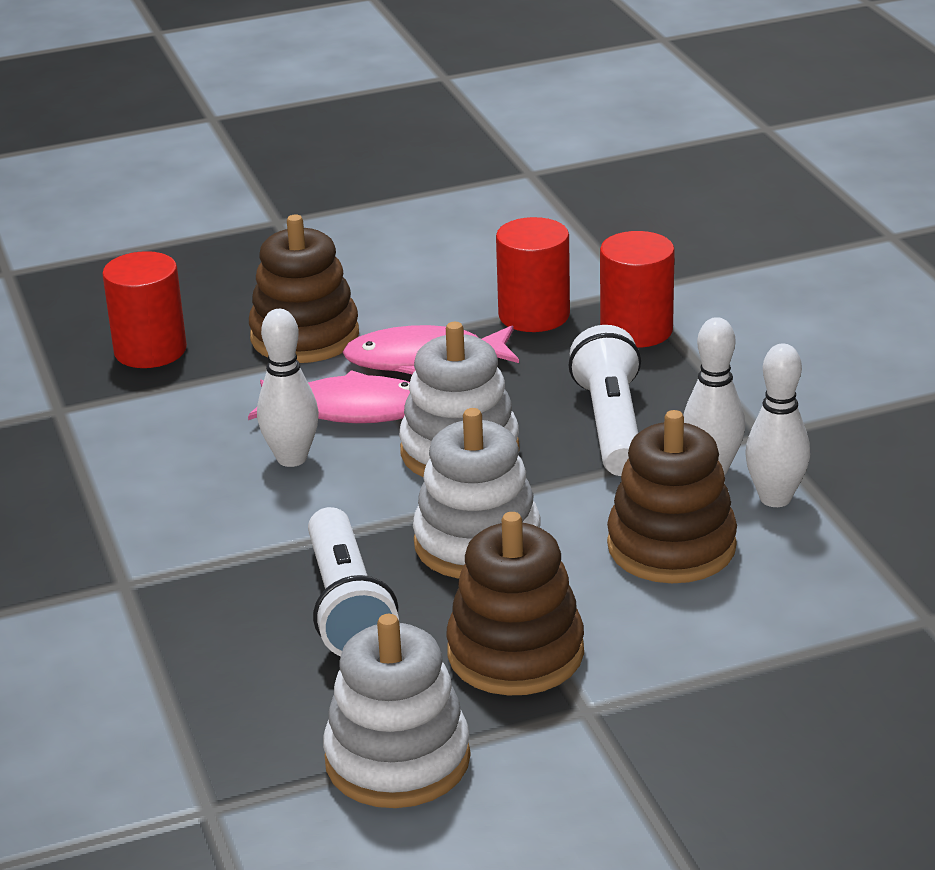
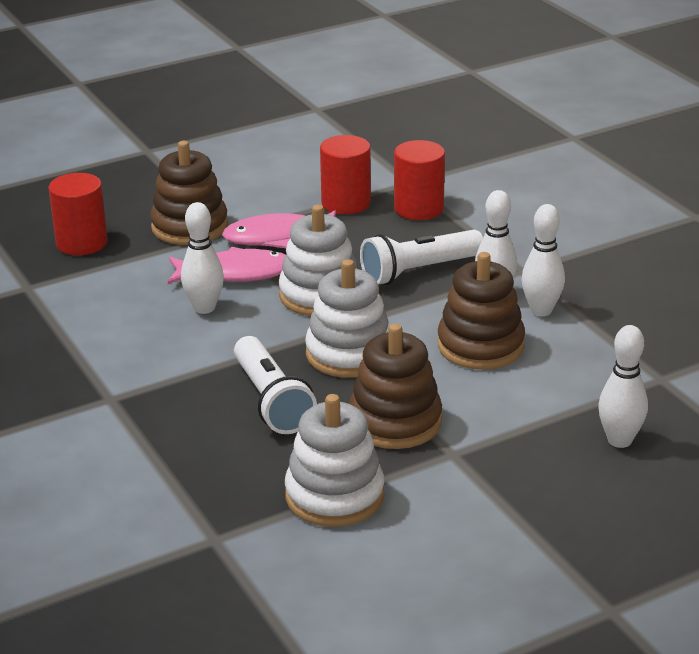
camera: 10 degrees left, 0 degrees up
white flashlight [568,325,641,476] -> white flashlight turned 105 degrees counterclockwise [360,230,483,285]
none -> white bowling pin [598,325,648,448]

